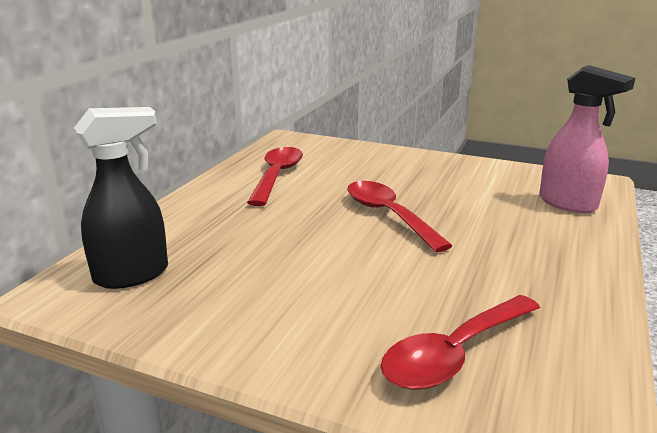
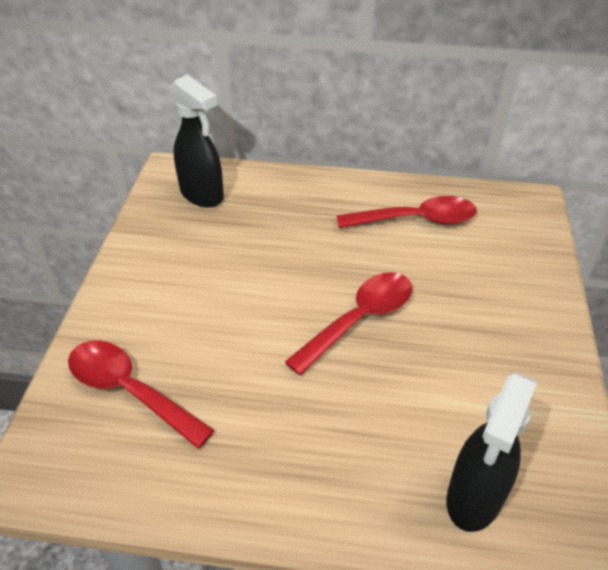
camera: 75 degrees right, 20 degrees up
pink spray bottle [539,65,635,213] -> black spray bottle [446,372,537,532]

